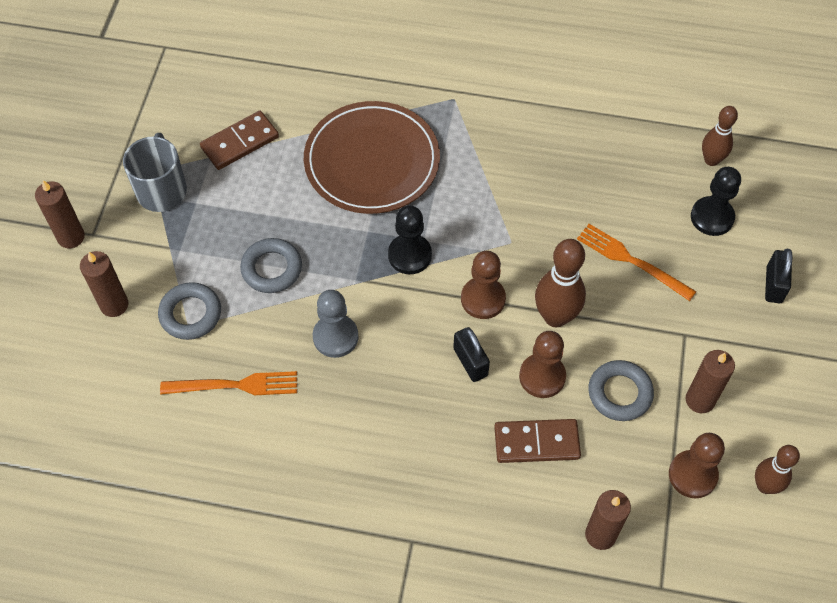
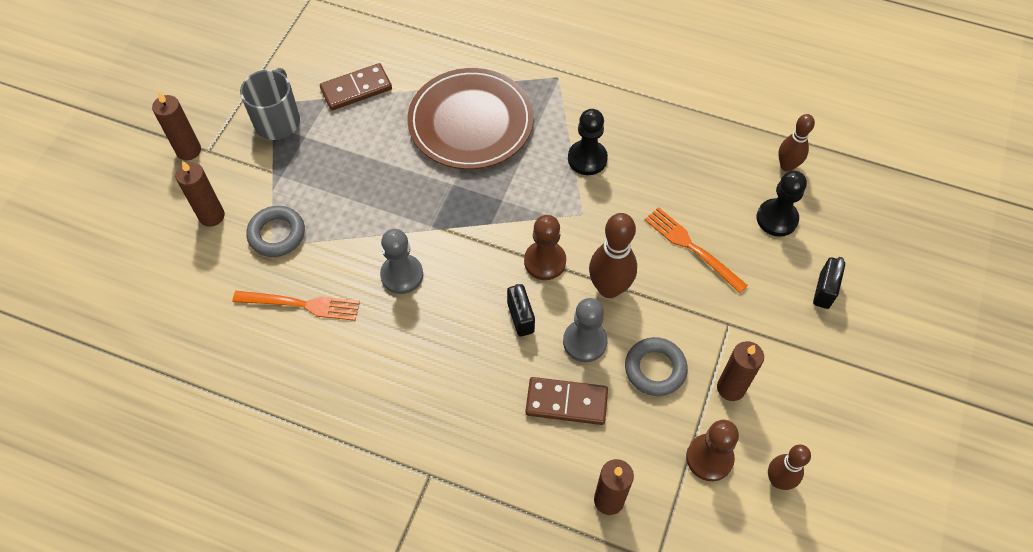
camera: 10 degrees right, 0 degrees up
grey ring [240,238,302,293] -> none
black pawn [388,206,432,274] -> black pawn moved to [568,109,608,175]
brown pawn [519,331,566,398] -> grey pawn [563,298,608,362]

